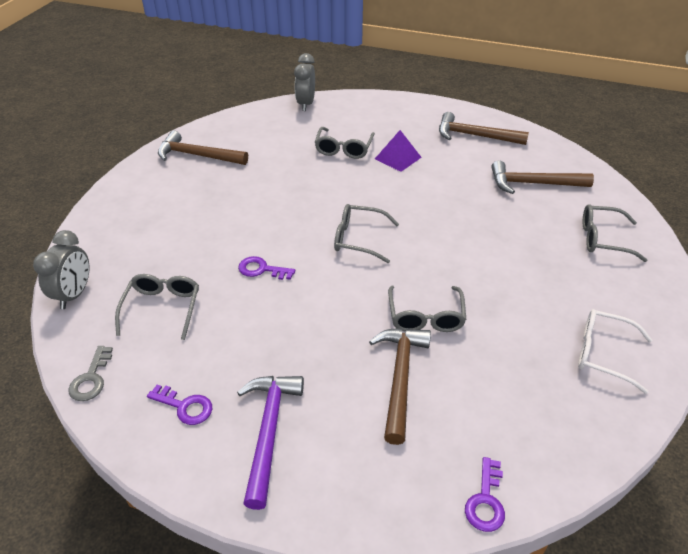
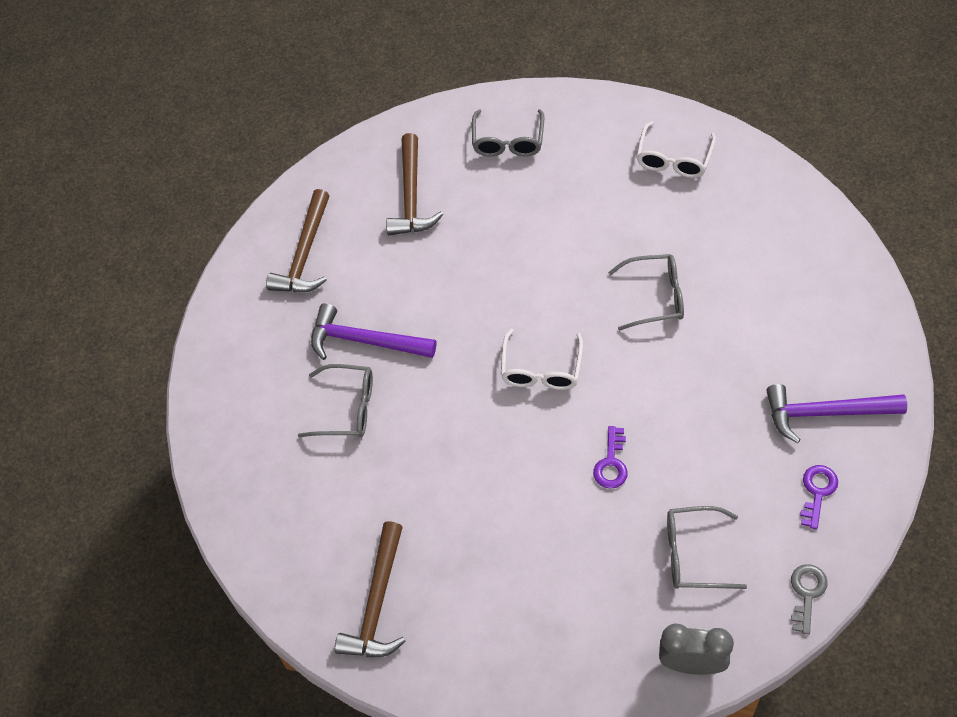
camera: 90 degrees left, 15 degrees up
grey key [69,346,113,401] -> grey key turned 75 degrees counterclockwise [791,564,828,635]
grey clock [294,53,315,111] -> none
grey glasses [334,204,399,263] -> white glasses [501,329,583,390]
brown hammer [369,328,431,445] -> none
purple pyramid [375,130,422,172] -> purple hammer [311,303,436,360]
purple key [465,457,505,532] -> none

